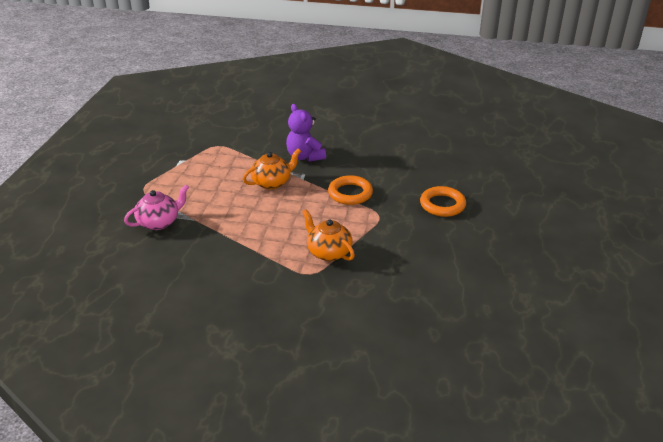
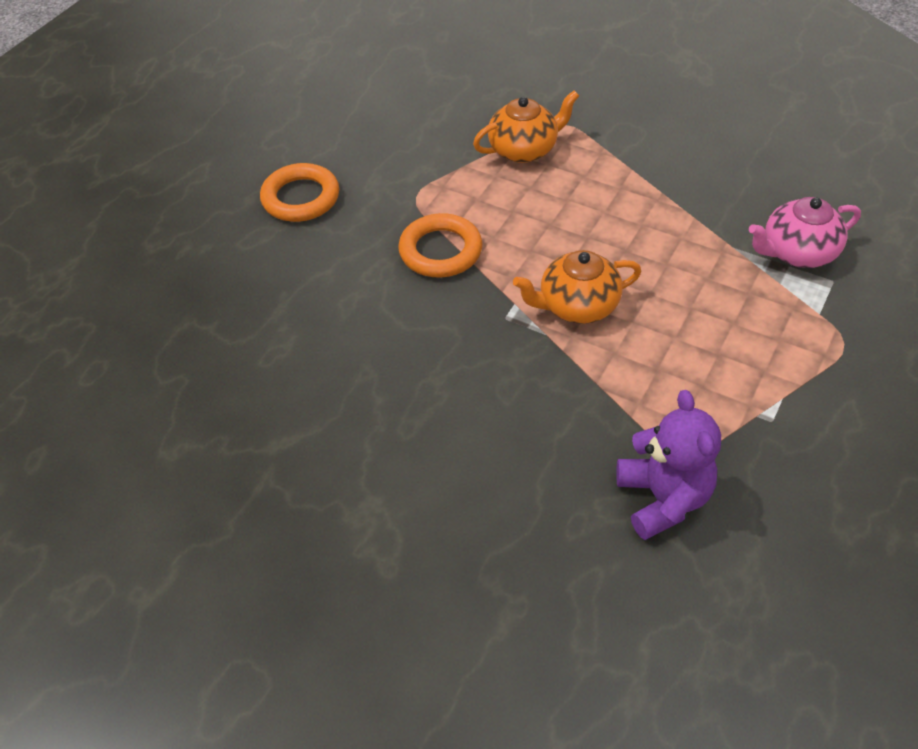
camera: 160 degrees left, 15 degrees up
purple teddy bear [286,104,326,162] -> purple teddy bear moved to [616,390,721,540]
orange teapot [302,209,355,261] -> orange teapot turned 90 degrees counterclockwise [473,90,579,163]

